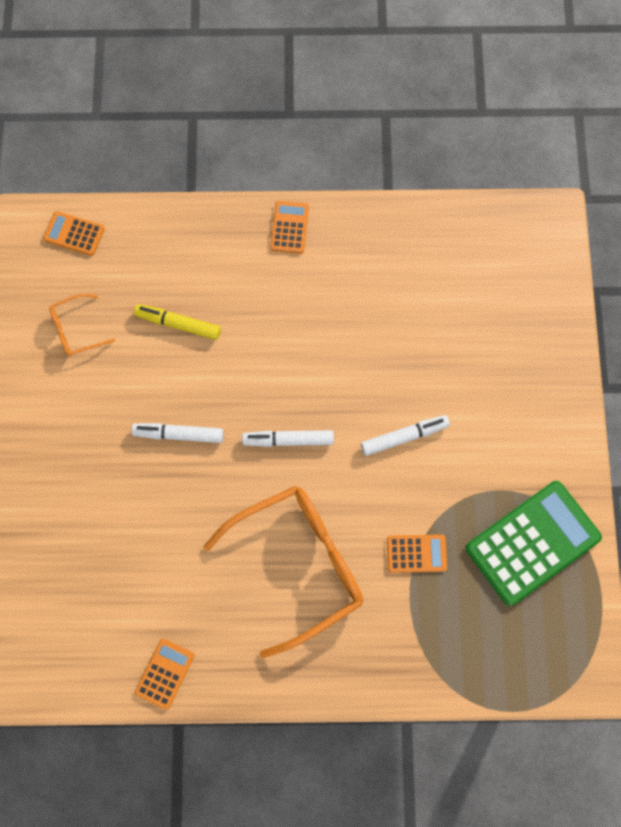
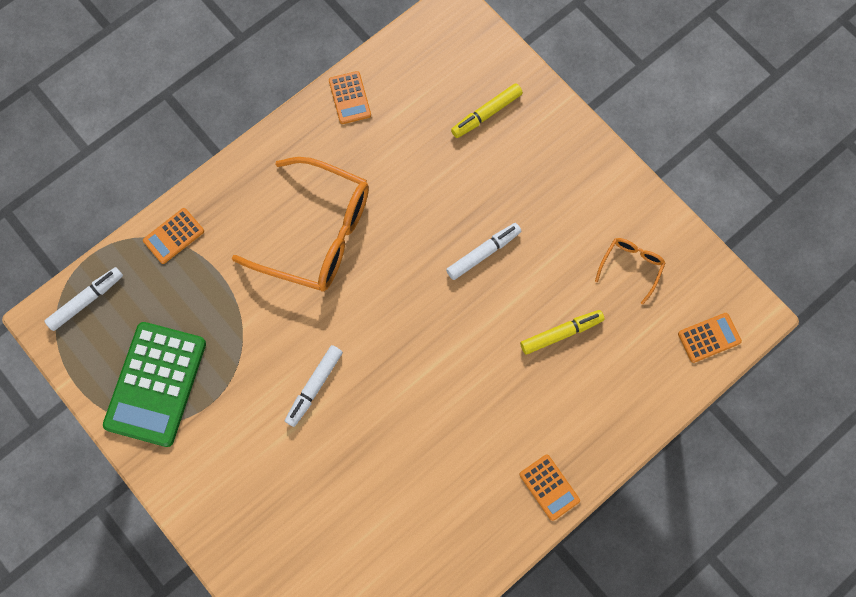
camera: 140 degrees right, 0 degrees up
orange glasses [203,486,363,658] -> orange glasses turned 90 degrees counterclockwise [232,157,369,292]
white marker [242,430,334,447] -> white marker moved to [44,267,123,331]
orange calculator [387,534,447,573] -> orange calculator moved to [143,208,204,264]
none -> yellow marker [451,83,523,138]

